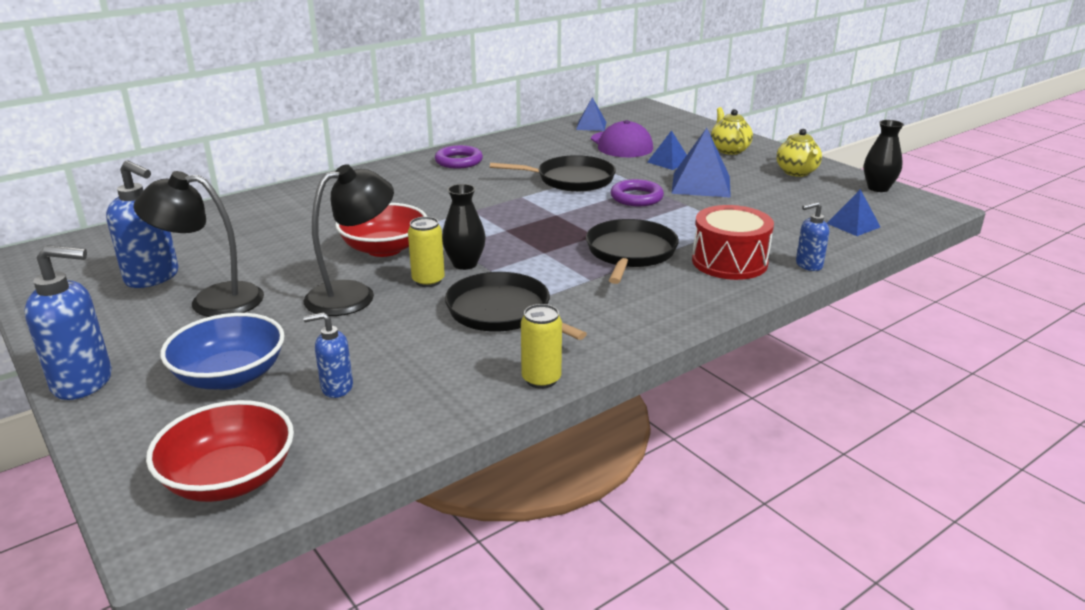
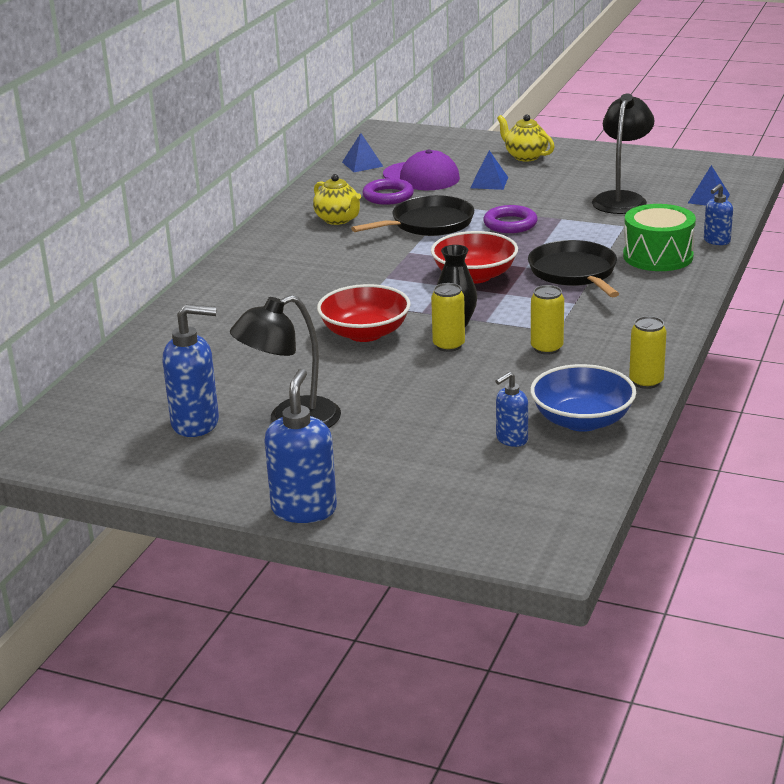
camera: 30 degrees left, 0 degrees up
blue soap dispenser [24,245,112,400] -> blue soap dispenser turned 45 degrees counterclockwise [264,369,337,523]
red bowl [146,400,294,502] -> red bowl moved to [431,231,518,284]
blue bowl [160,313,285,390] -> blue bowl moved to [530,364,636,432]
black lamp [303,164,394,316] -> black lamp moved to [592,94,654,214]
purple ring [435,145,483,169] -> purple ring moved to [362,178,414,205]
black pan [445,272,587,340] -> yellow can [531,285,564,355]
blue pyramid [671,128,731,198] -> none
red drum [692,205,774,280] -> green drum [623,204,696,271]
yellow teapot [777,129,822,177] -> yellow teapot moved to [313,174,361,225]
black vase [864,120,904,192] -> none

